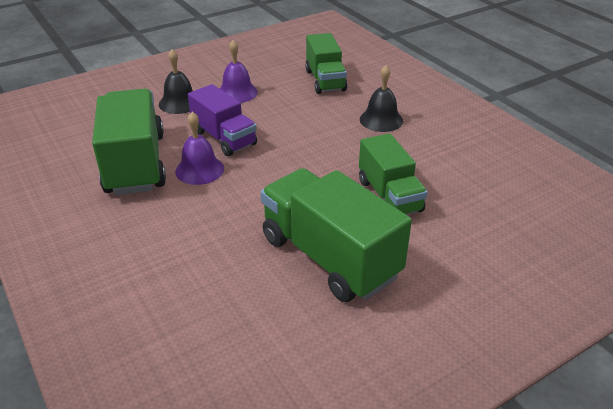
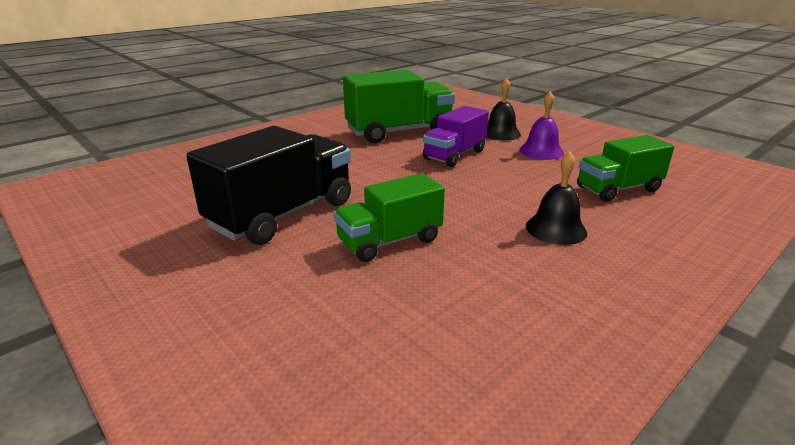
camera: 80 degrees right, 10 degrees down
purple bell [175,112,224,185] -> none
green truck [260,168,412,302] -> black truck [186,126,351,245]

